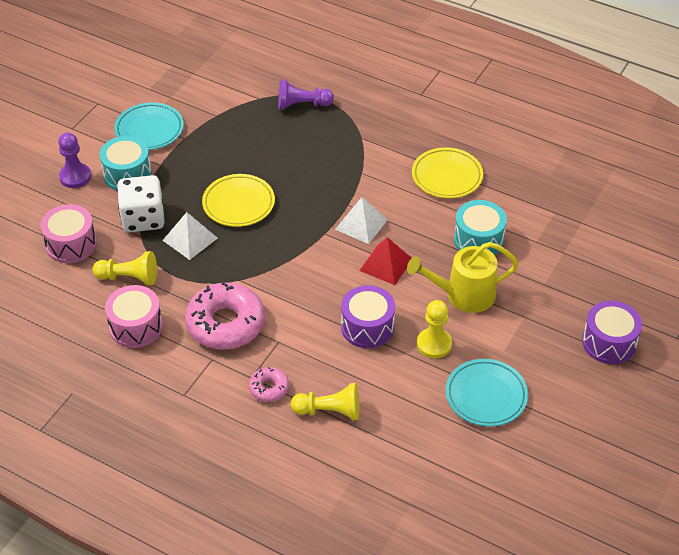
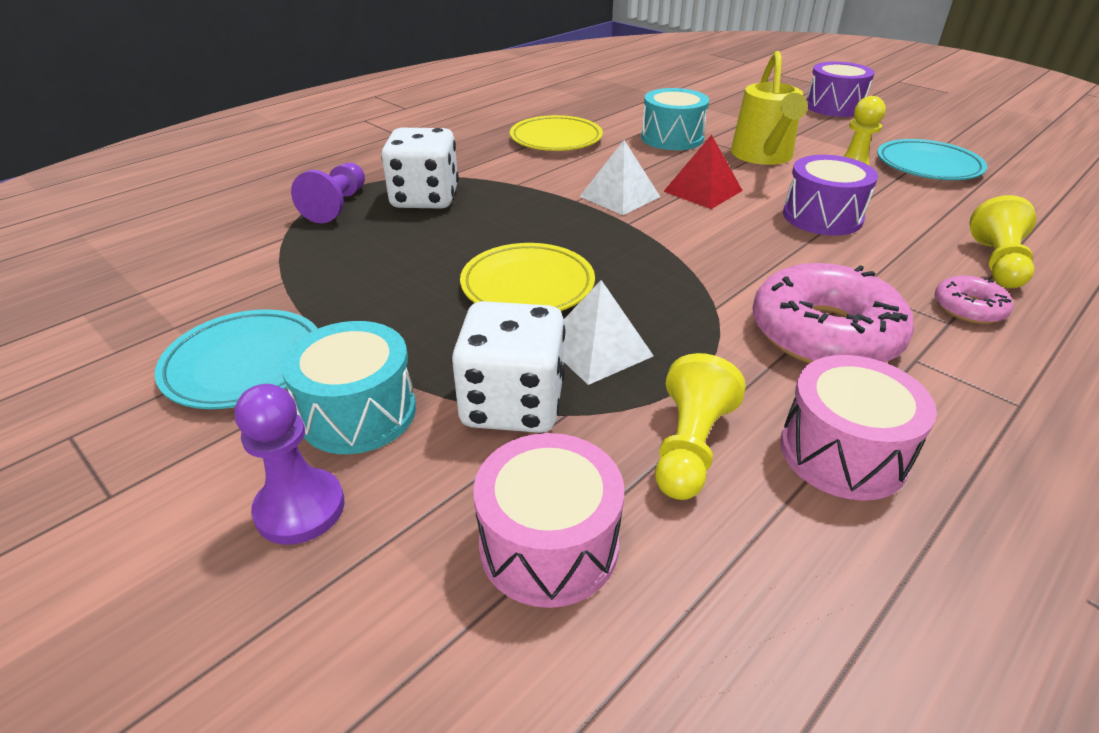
camera: 75 degrees left, 10 degrees down
none -> white dice [381,128,459,209]

